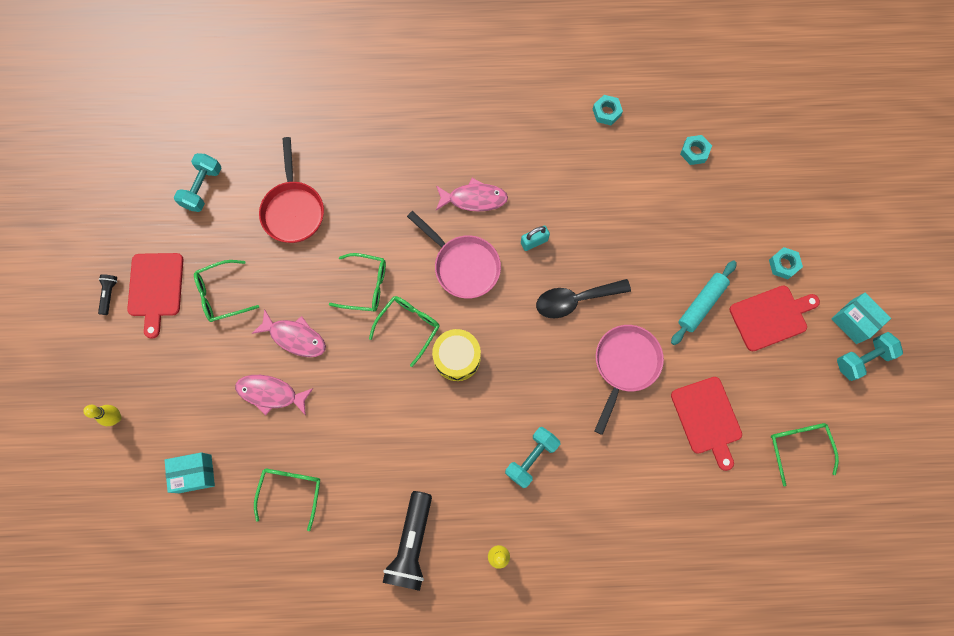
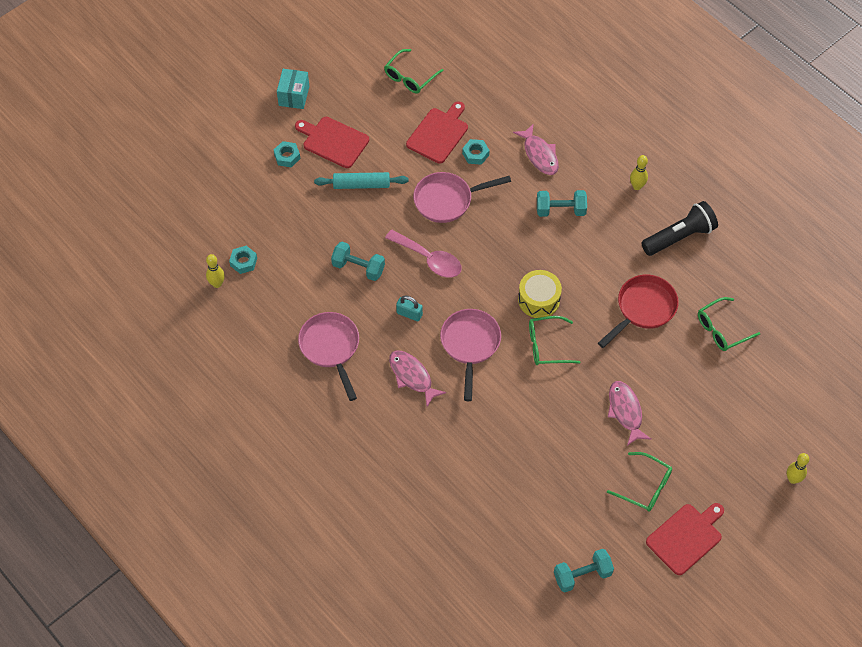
camera: 130 degrees left, 15 degrees down
black flashlight [98,274,118,315] -> none
turquoise box [165,452,215,493] -> none
pink fish [235,375,313,416] -> pink fish moved to [513,124,559,175]
red pan [259,137,324,243] -> red pan moved to [598,275,679,348]
green glasses [329,253,386,312] -> none
black spoon [536,279,631,318] -> pink spoon [385,230,462,278]
turquoise nut [593,95,623,125] -> turquoise nut moved to [462,139,489,165]
turquoise dumbbell [837,332,903,381] -> turquoise dumbbell moved to [331,242,385,281]
none -> yellow bowling pin [206,254,225,288]
none -> pink pan [298,312,359,401]

